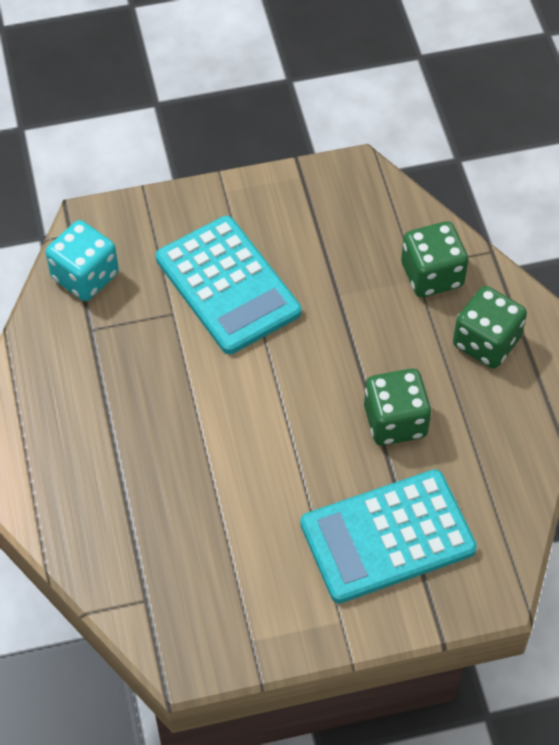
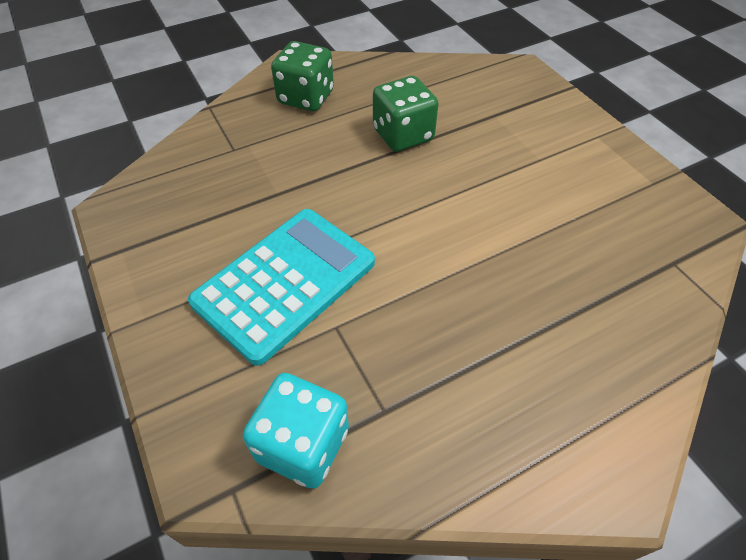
camera: 105 degrees left, 5 degrees down
turquoise calculator [300,469,477,603] -> none
green dice [401,221,468,297] -> none

